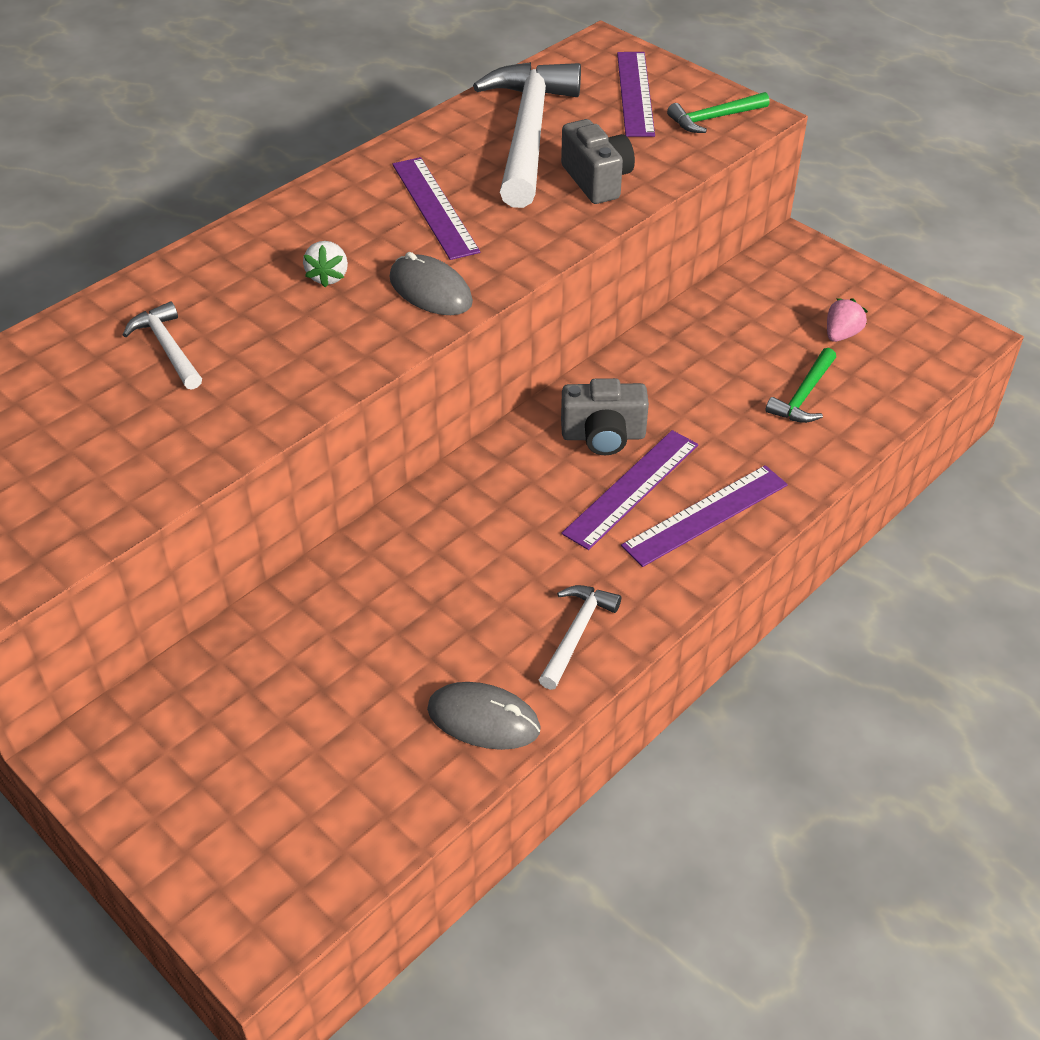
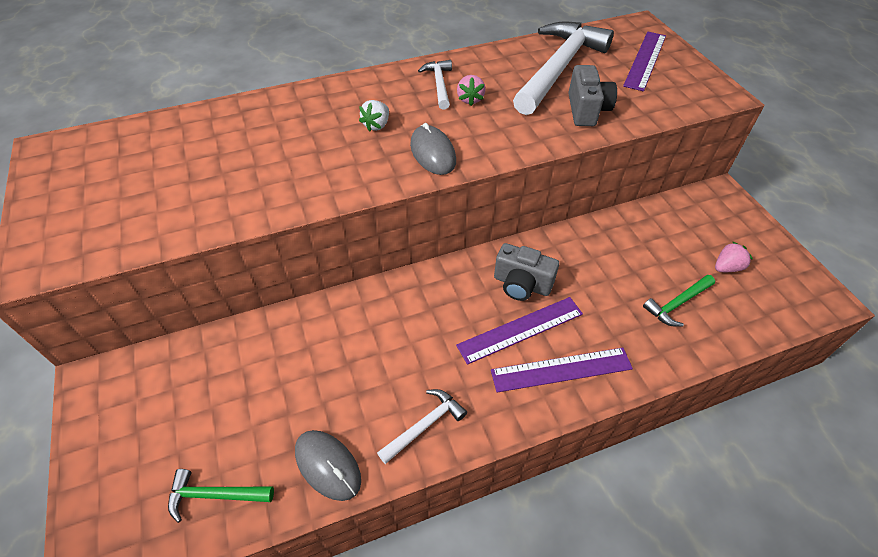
camera: 25 degrees right, 5 degrees up
white hammer [123,301,202,390] -> white hammer moved to [418,60,452,110]
purple ruler [392,157,480,260] -> pink strawberry [457,75,485,106]
green hammer [667,92,770,133] -> green hammer moved to [168,469,274,523]

